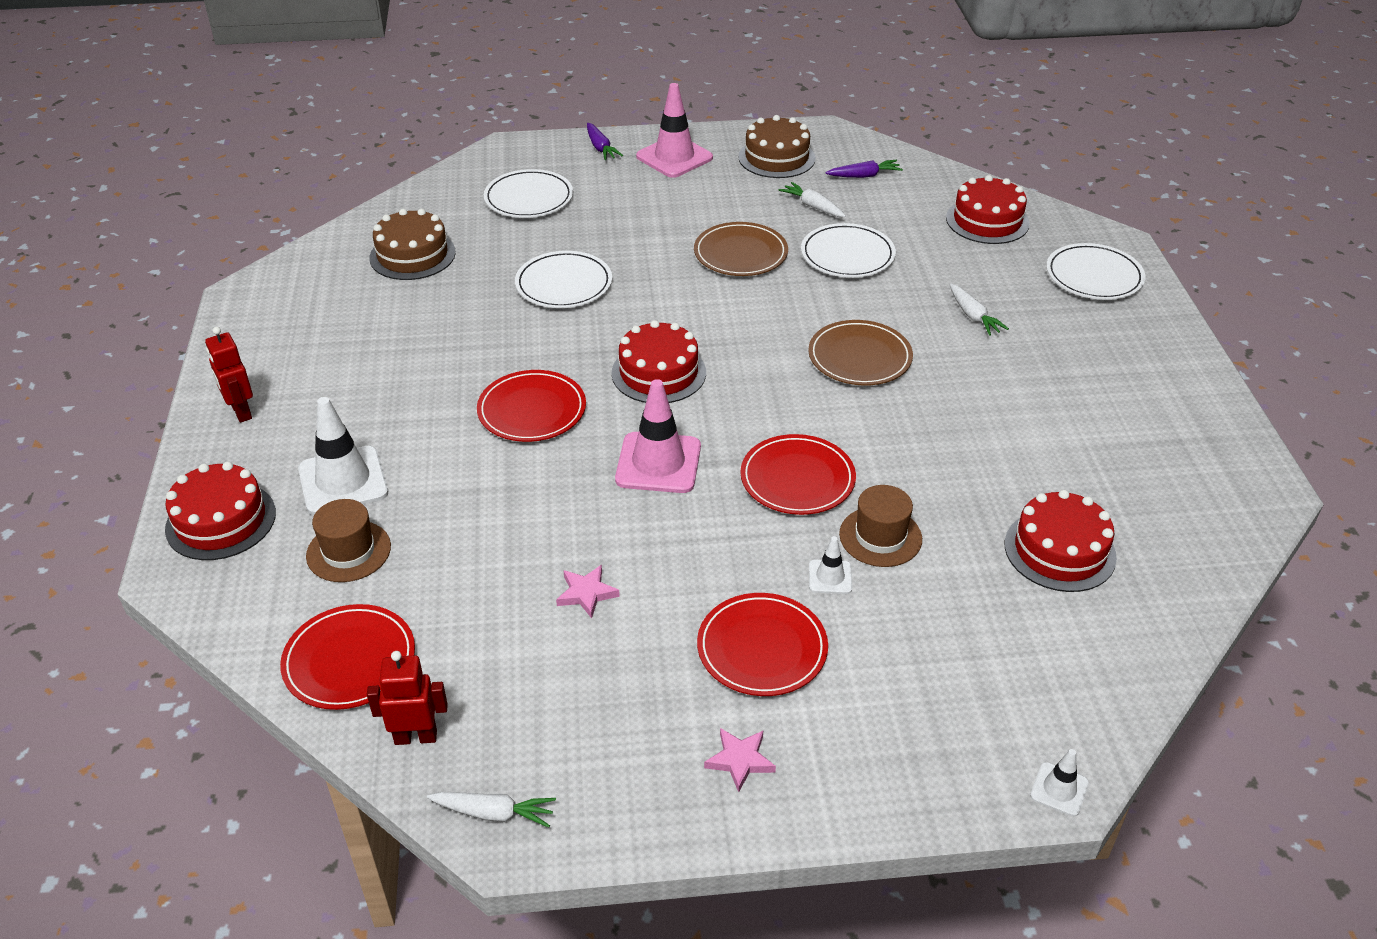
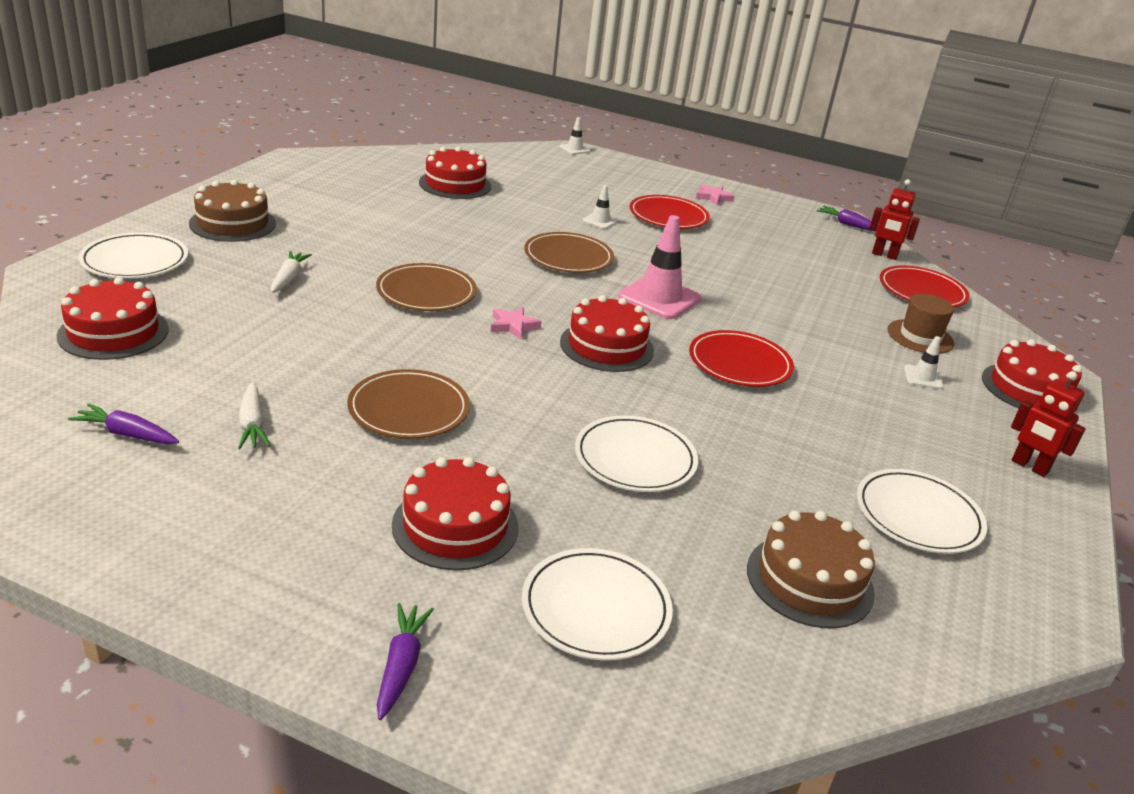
camera: 155 degrees left, 10 degrees down
red robot [205,327,253,423] -> red robot turned 135 degrees clockwise [1011,371,1086,477]
white traffic cone [298,397,388,515] -> white traffic cone [904,336,944,389], size x0.49
white carrot [427,792,556,828] -> purple carrot [817,206,878,232]
pink star [556,565,620,618] -> pink star moved to [491,307,542,340]
pink traffic cone [636,83,713,178] -> none
brown cake [738,115,816,178] -> brown cake moved to [189,179,276,242]
red plate [740,434,856,515] -> brown plate [524,232,614,273]
white plate [801,223,896,278] -> white plate moved to [857,469,987,554]
brown hat [839,485,922,567] -> none
none -> red cake [392,457,518,570]

